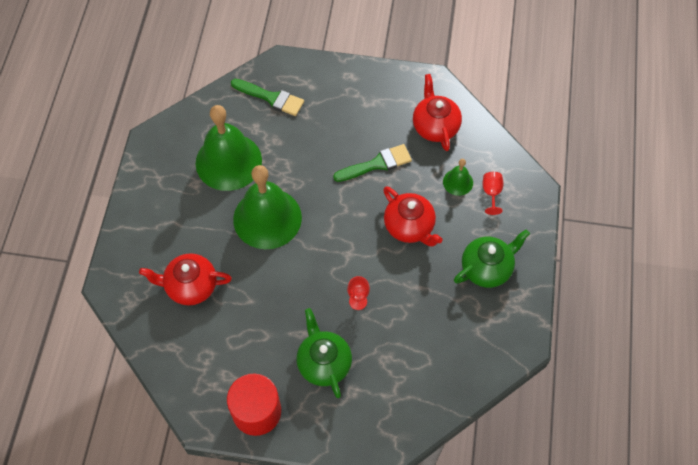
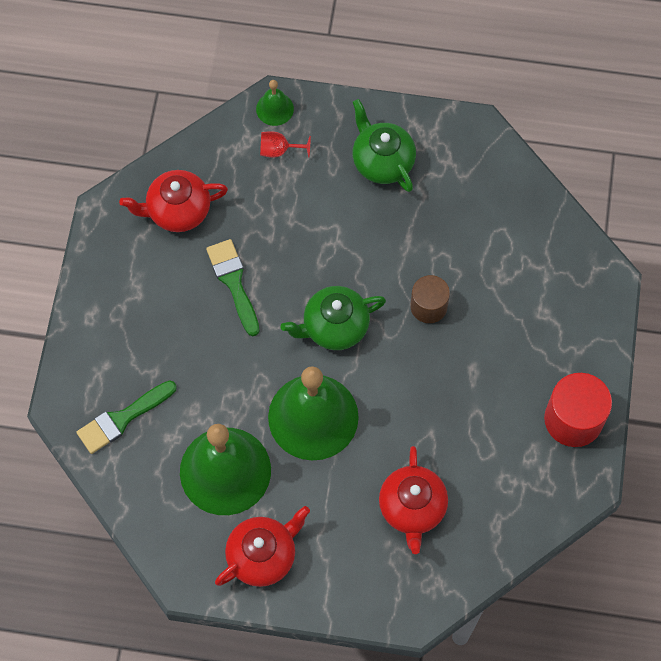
camera: 90 degrees left, 5 degrees up
green brush [231,79,304,116] -> green brush turned 150 degrees counterclockwise [76,380,177,454]
green teapot [297,308,352,398] -> green teapot moved to [281,286,386,350]
red goblet [347,276,370,310] -> brown cylinder [410,275,450,323]
red teapot [383,186,442,246] -> red teapot moved to [215,506,310,587]
green bell [443,159,473,196] -> green bell moved to [256,80,294,126]

